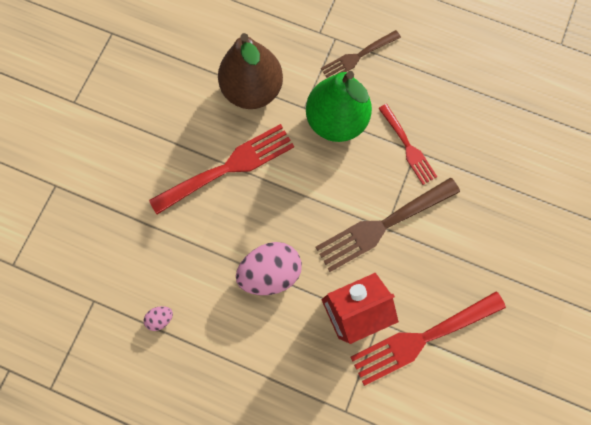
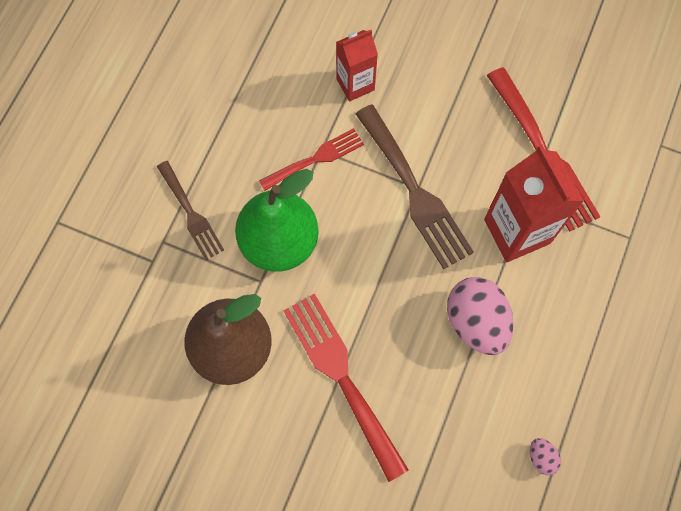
camera: 90 degrees left, 5 degrees down
none -> red carton [336,30,378,102]

